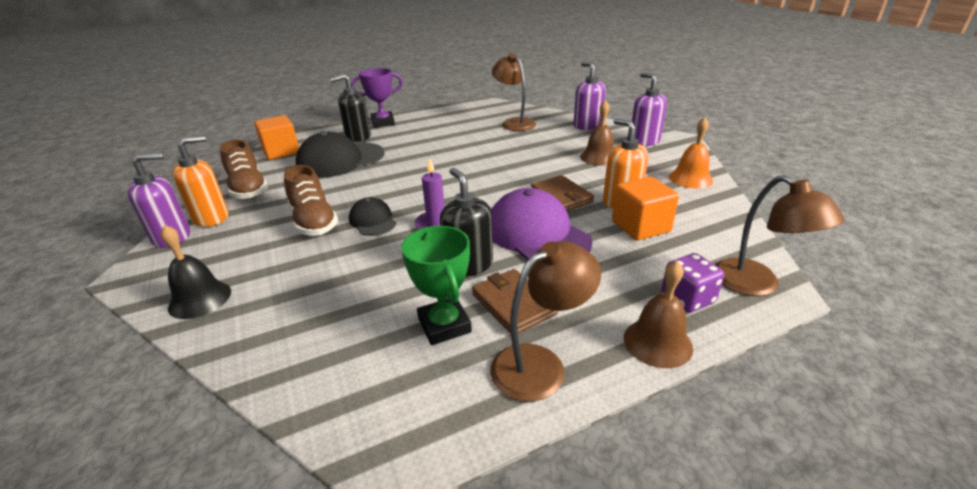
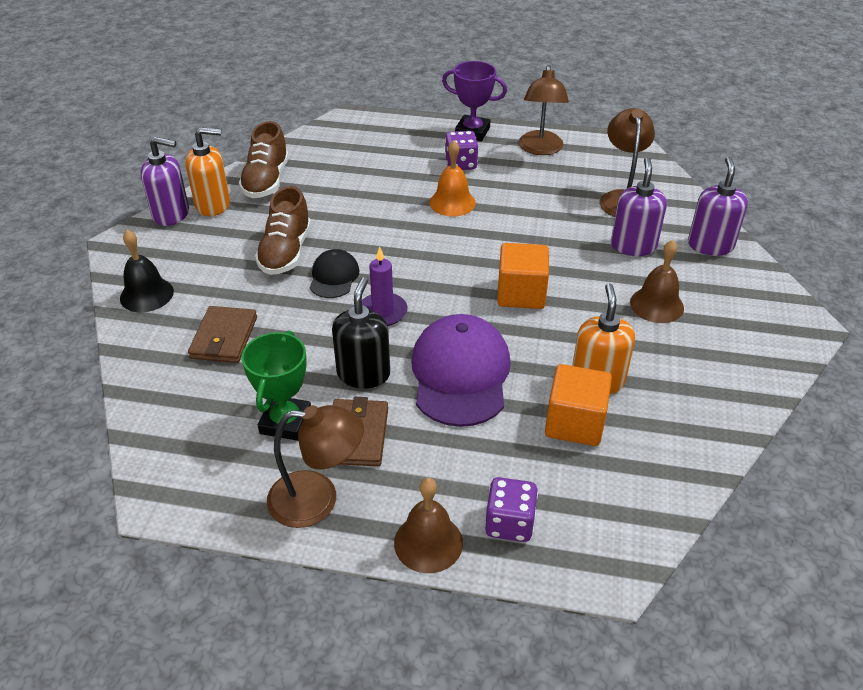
camera: 35 degrees right, 10 degrees up
orange cube [254,115,299,160] -> orange cube moved to [497,243,549,309]
black cap [295,131,385,178] -> none
black soap dispenser [330,74,371,142] -> none
brown wallet [531,175,594,211] -> brown wallet moved to [188,306,257,363]
purple soap dispenser [632,72,667,146] -> purple soap dispenser moved to [611,157,667,256]
orange bell [669,117,713,188] -> orange bell moved to [429,140,476,216]
brown lamp [715,175,845,296] -> brown lamp moved to [519,65,569,155]
none -> purple dice [445,131,478,170]

